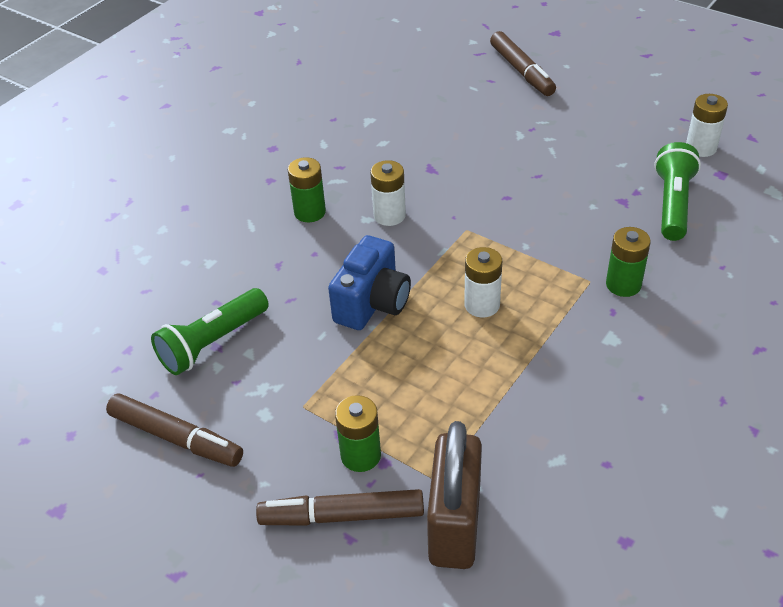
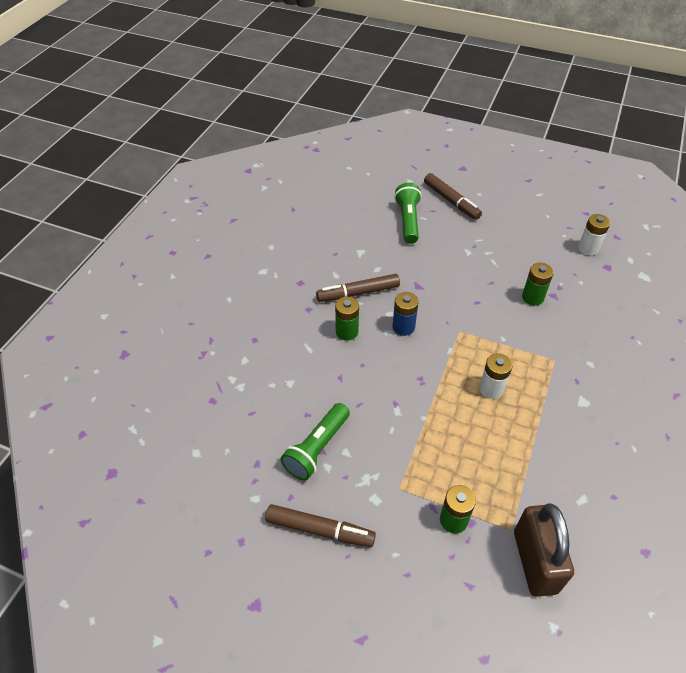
camera: 15 degrees left, 5 degrees up
brown marker [256,489,424,526] -> brown marker moved to [316,274,400,302]
blue camera [328,235,411,330] -> none
white battery [370,160,406,226] -> blue battery [392,292,419,336]
green battery [606,227,651,297] -> green battery moved to [522,263,554,306]
green flashlight [654,142,701,241] -> green flashlight moved to [394,183,422,244]

